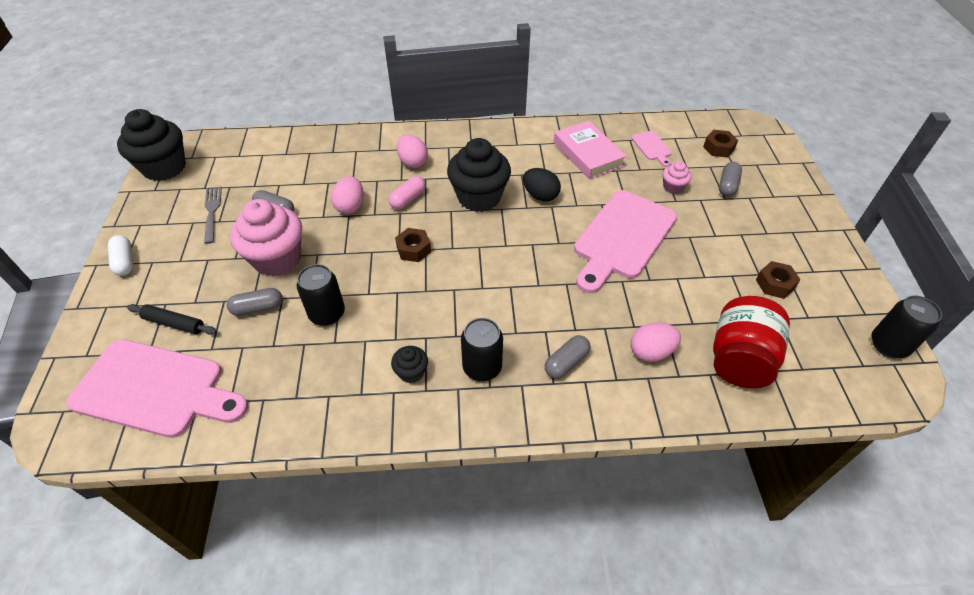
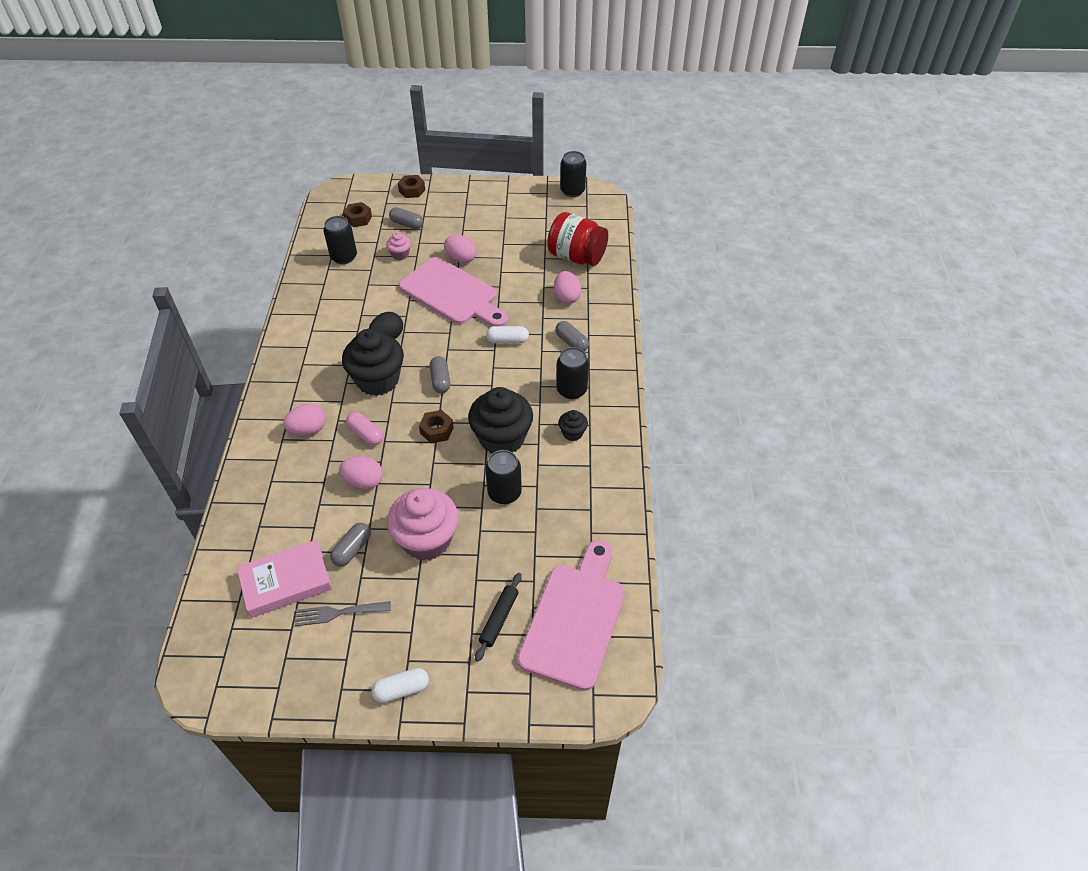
camera: 85 degrees left, 0 degrees up
black cupcake [117,109,186,181] -> black cupcake moved to [468,387,533,454]
grey capsule [227,288,283,316] -> grey capsule moved to [430,356,450,393]
pink book [554,121,627,179] -> pink book moved to [237,540,332,618]
pink cutting board [631,131,672,167] -> black can [323,216,357,264]
brown nut [756,261,800,299] -> brown nut moved to [398,175,425,198]
none -> pink egg [444,235,477,263]
none -> white capsule [486,326,529,343]

